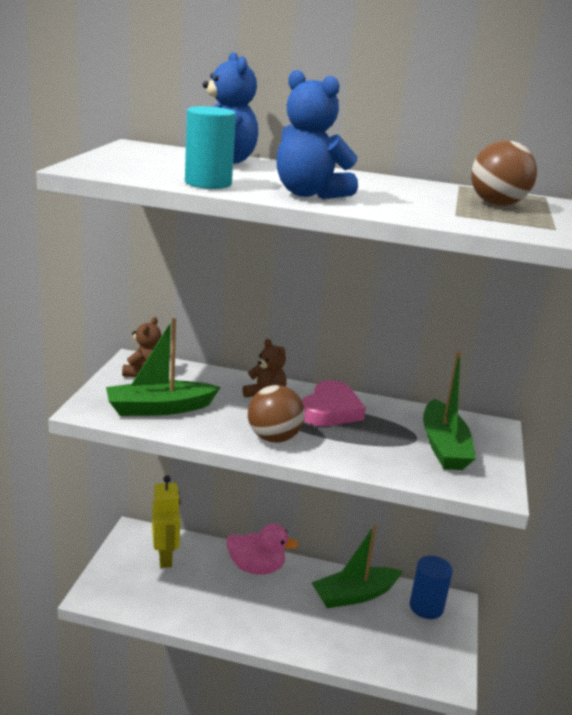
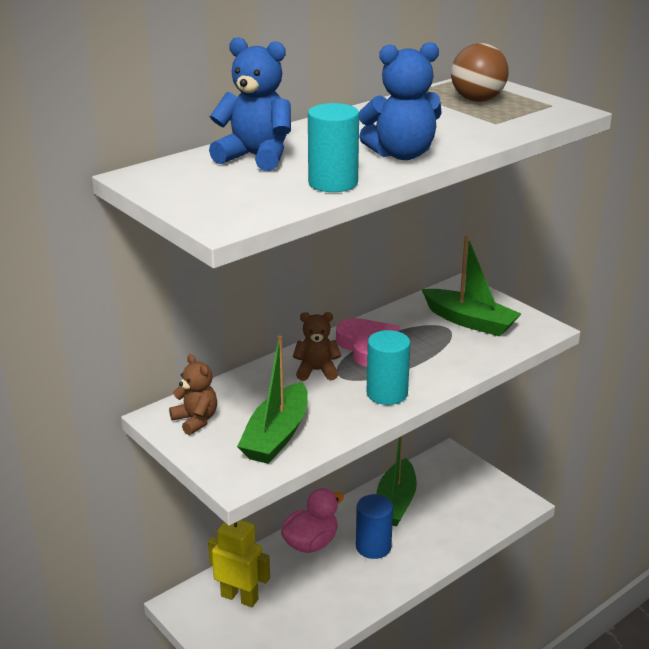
camera: 50 degrees left, 5 degrees up
brown ball [248,385,305,443] -> turquoise cylinder [367,330,410,405]
blue cylinder [410,556,453,619] -> blue cylinder moved to [356,494,393,559]

